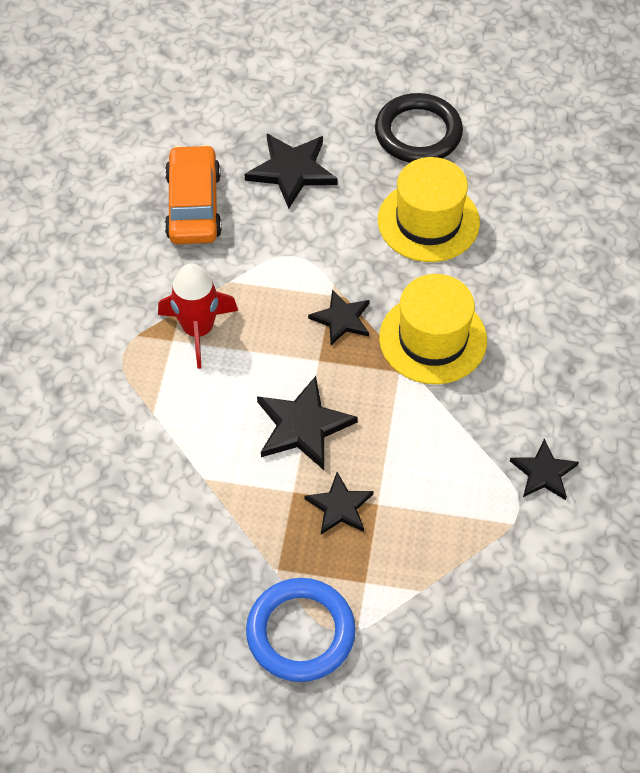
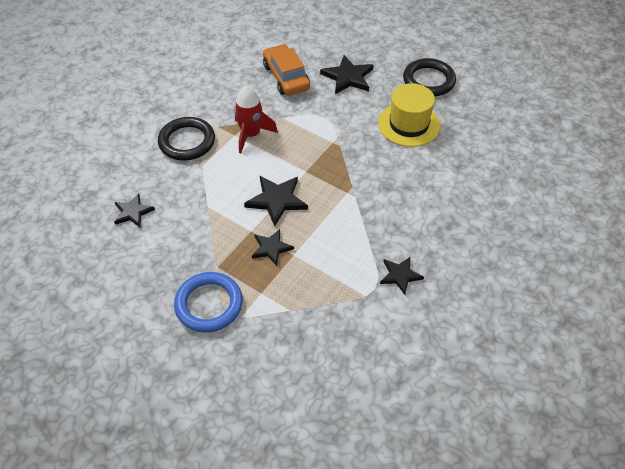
camera: 25 degrees right, 5 degrees down
orange car [165,145,222,244] -> orange car turned 45 degrees counterclockwise [263,44,310,95]
black star [308,289,370,345] -> black star moved to [114,194,155,227]
yellow hat [379,274,487,384] -> none
none -> black ring [158,117,215,161]

